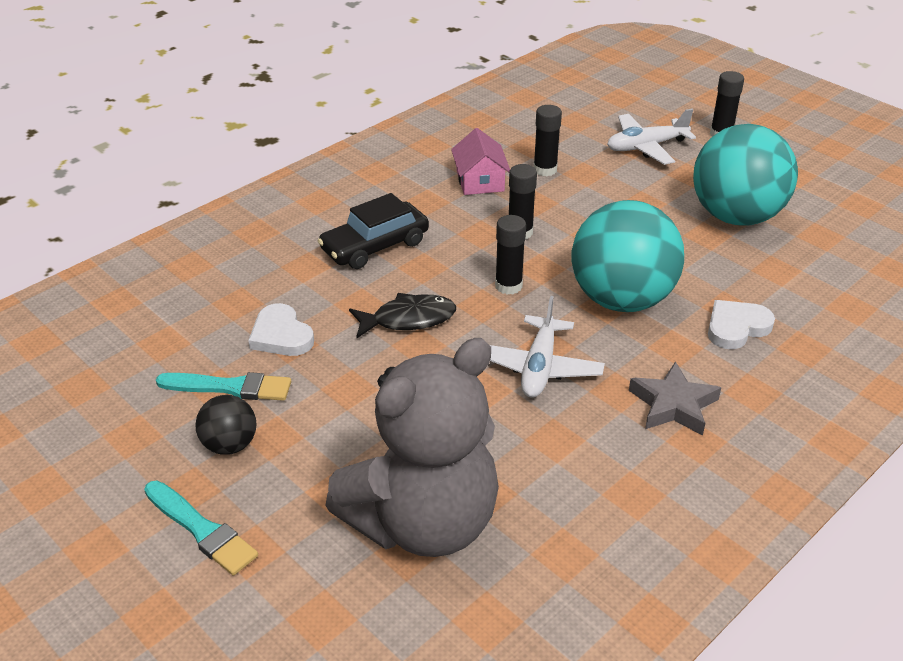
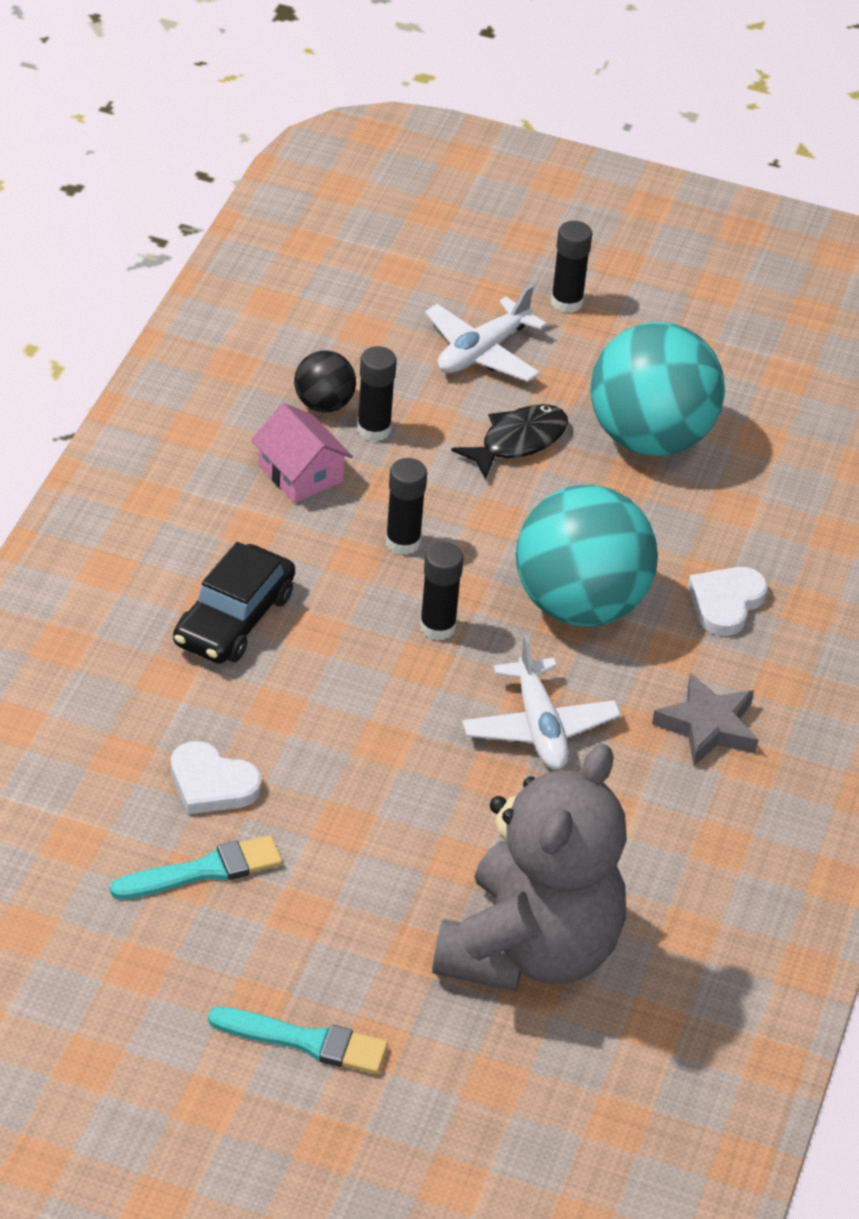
camera: 30 degrees left, 5 degrees up
black ball [195,395,257,455] -> black ball moved to [294,350,356,413]
black fish [349,293,456,338] -> black fish moved to [451,404,568,480]

